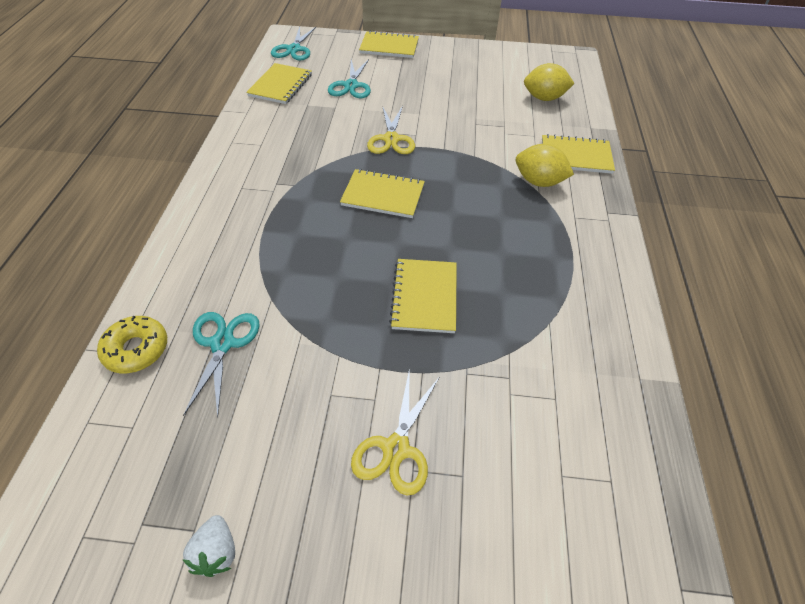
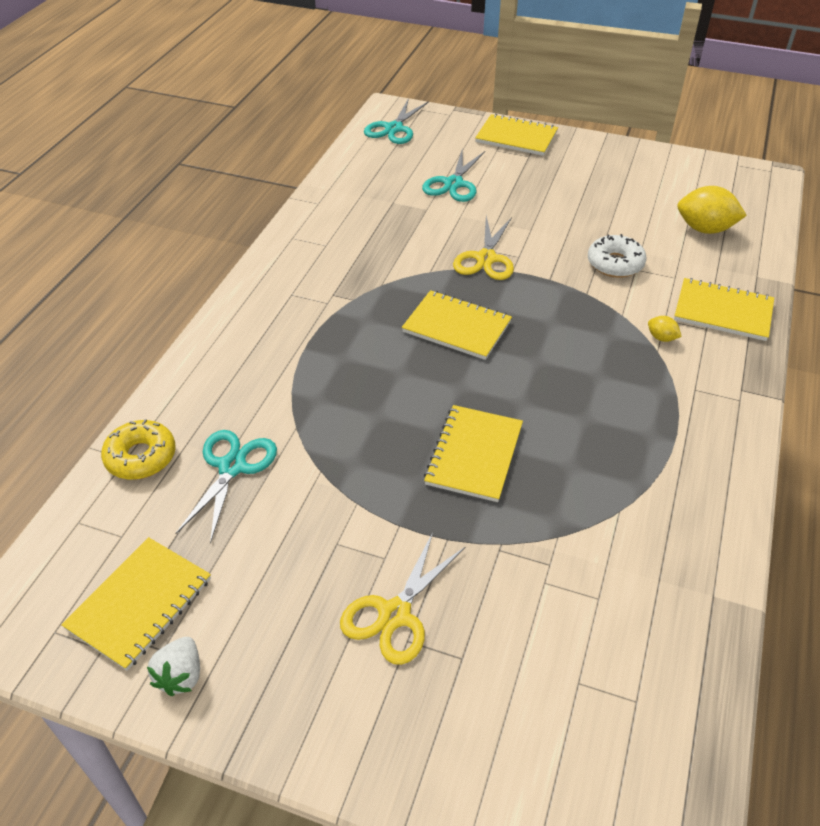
camera: 15 degrees right, 5 degrees down
yellow notebook [246,63,312,104] -> yellow notebook moved to [61,537,211,671]
yellow lemon [516,144,574,187] -> yellow lemon [648,316,682,342], size x0.48
none -> white donut [588,234,646,278]

